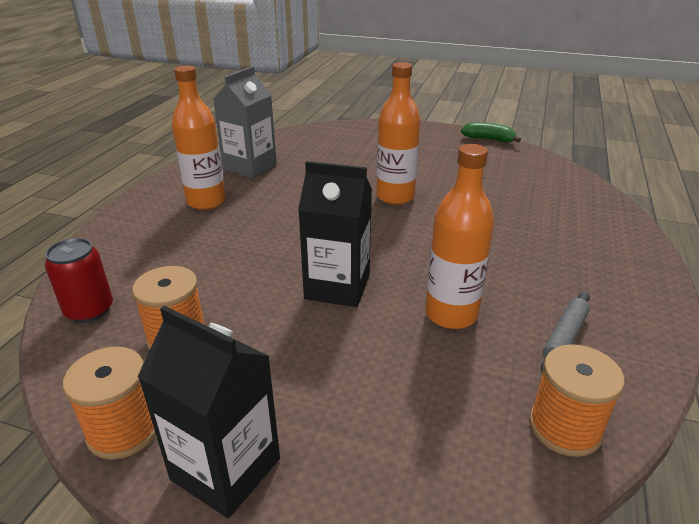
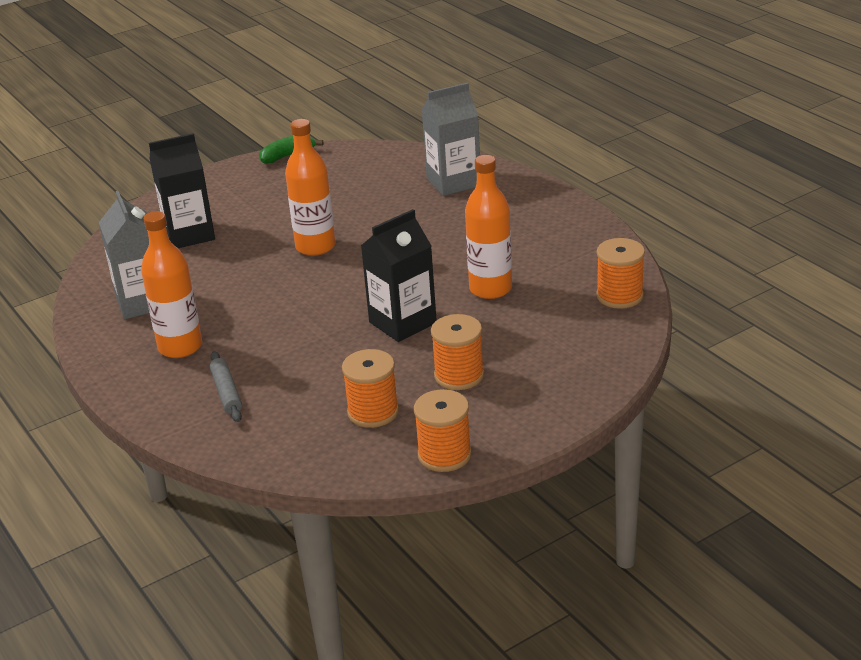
camera: 50 degrees left, 0 degrees up
red can [45,238,113,323] -> none
black carton [138,306,280,518] -> black carton moved to [149,133,215,248]
grey rolling pin [541,291,590,374] -> grey rolling pin moved to [210,351,242,422]
none -> grey carton [422,82,480,196]
none -> orange spool [431,314,484,390]

